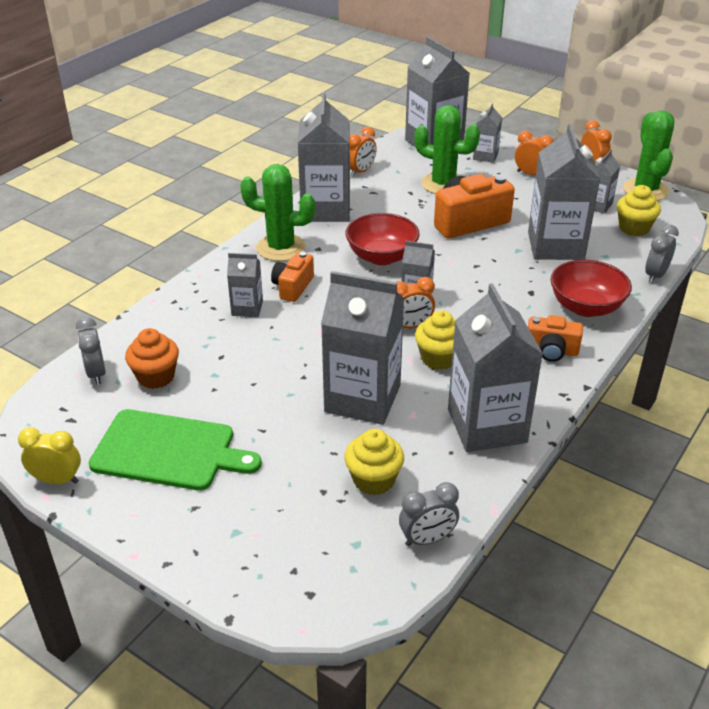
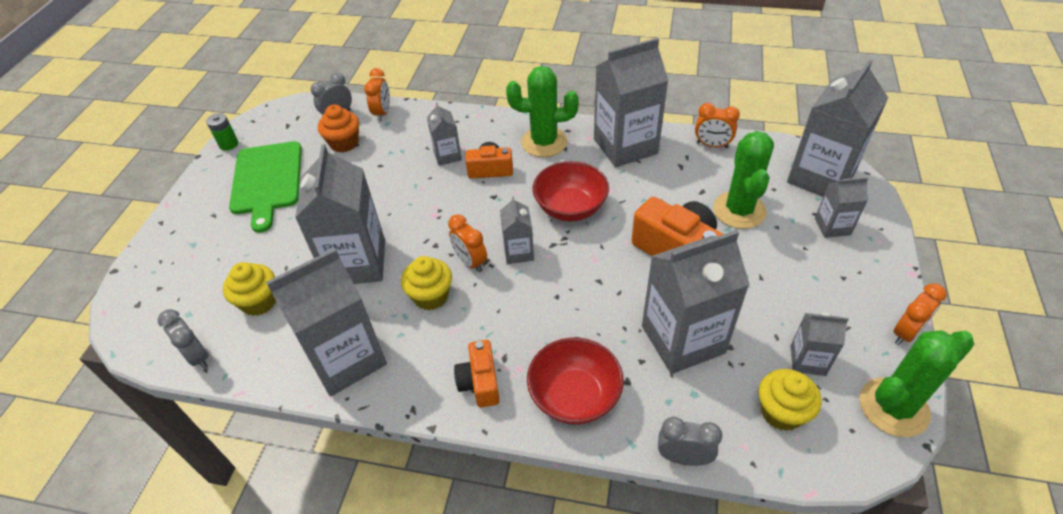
camera: 70 degrees right, 10 degrees up
yellow clock [18,427,81,484] -> green battery [206,113,238,151]
green cactus [240,164,315,261] -> green cactus turned 75 degrees counterclockwise [506,66,579,157]
orange clock [515,131,554,175] -> orange clock moved to [364,68,390,121]

